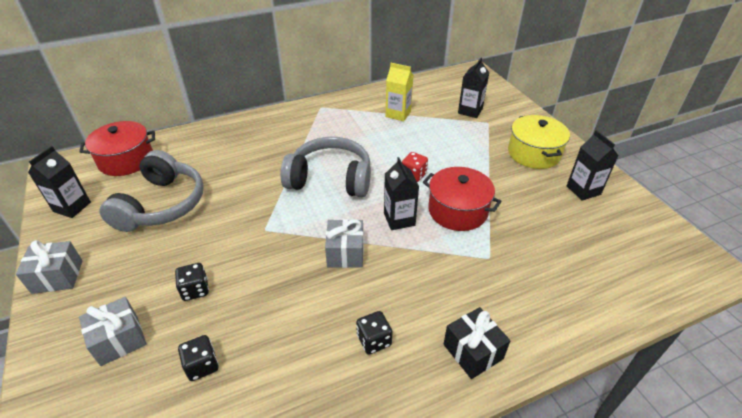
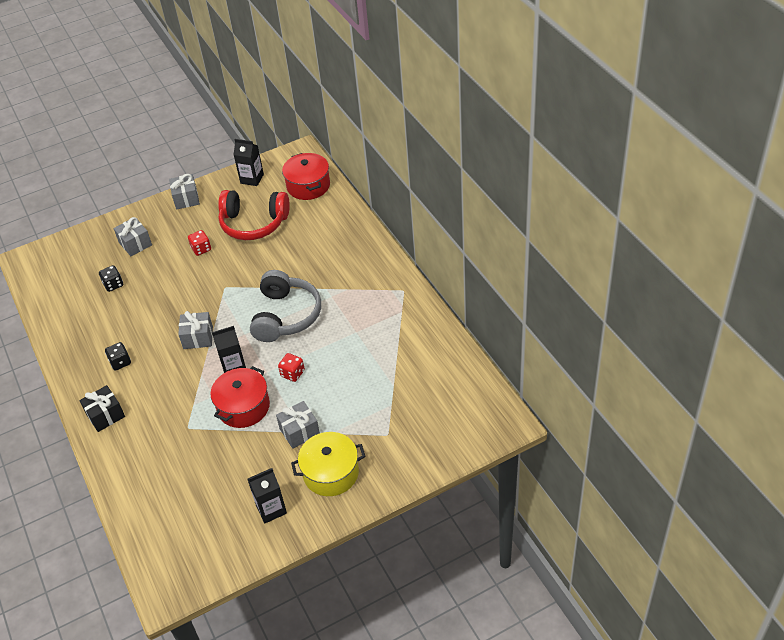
camera: 90 degrees right, 5 degrees up
grey headphones [99,150,204,232] -> red headphones [218,190,290,240]
black dice [175,263,209,301] -> none
yellow carton [386,63,414,121] -> none
black carton [458,58,489,118] -> none
none -> red dice [188,230,211,256]
none -> grey gift [276,401,320,449]

